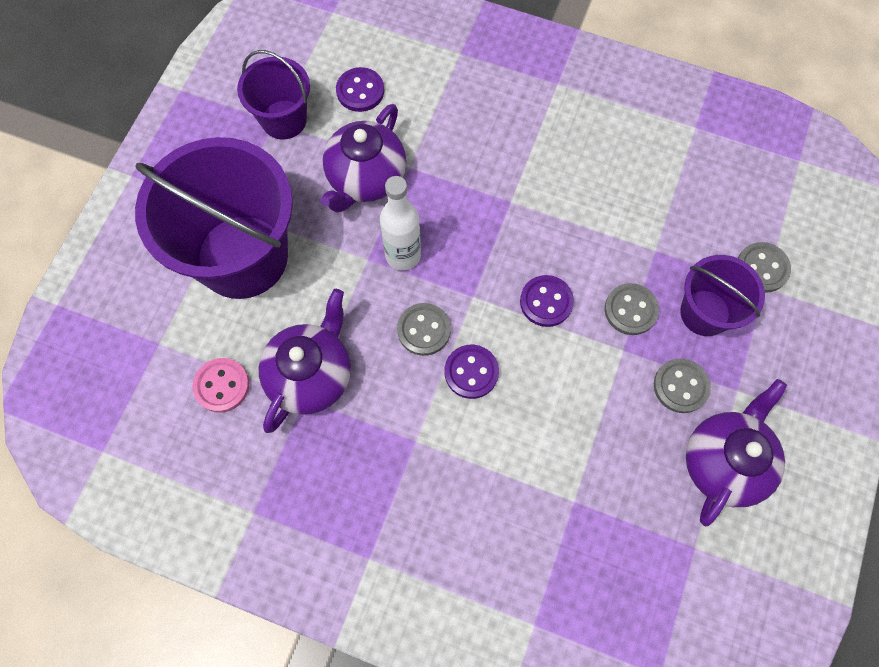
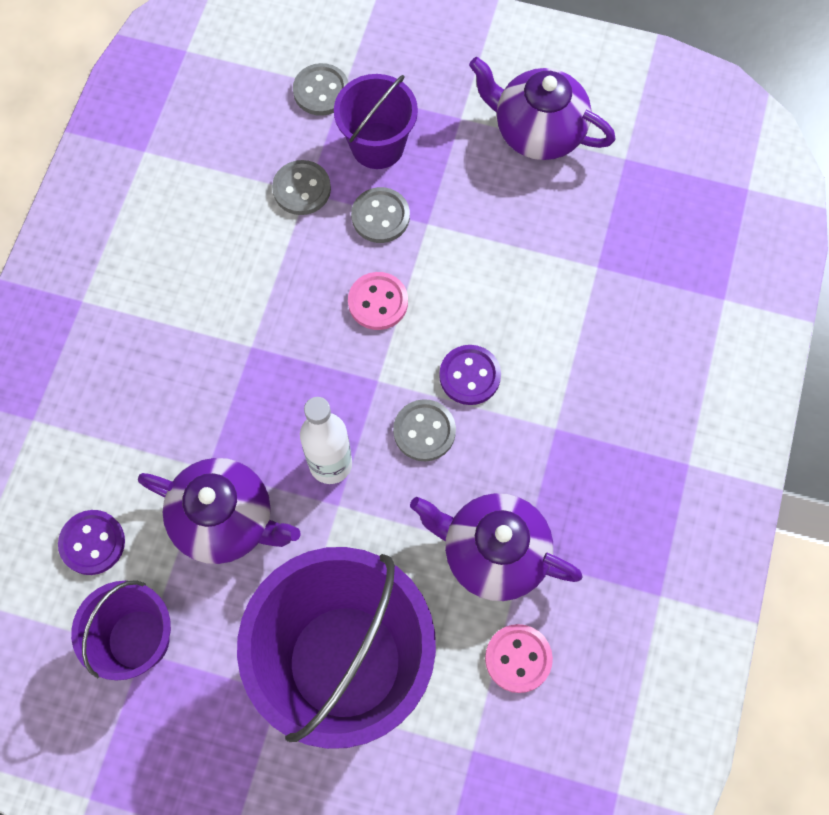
camera: 95 degrees left, 0 degrees up
purple button [520,275,574,327] -> pink button [348,272,408,330]
grey button [654,358,711,413] -> grey button moved to [272,160,331,215]

